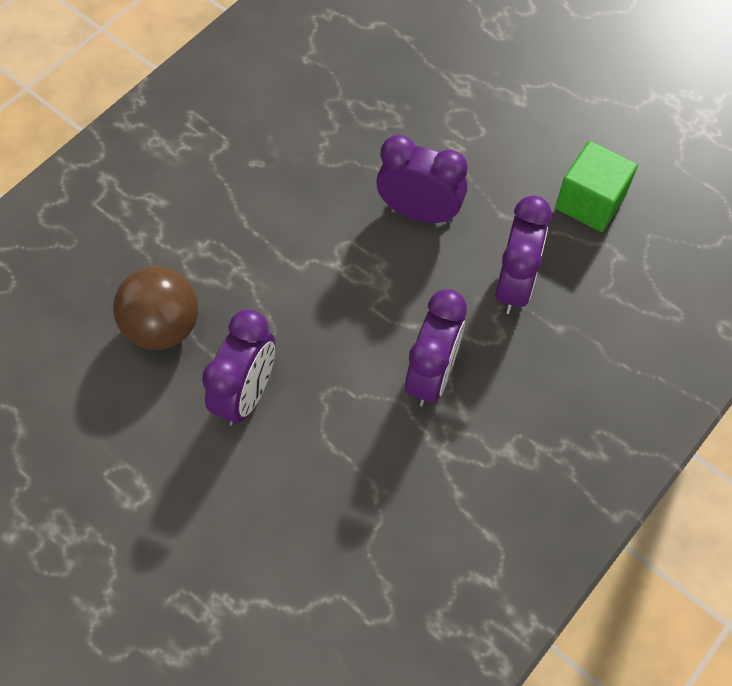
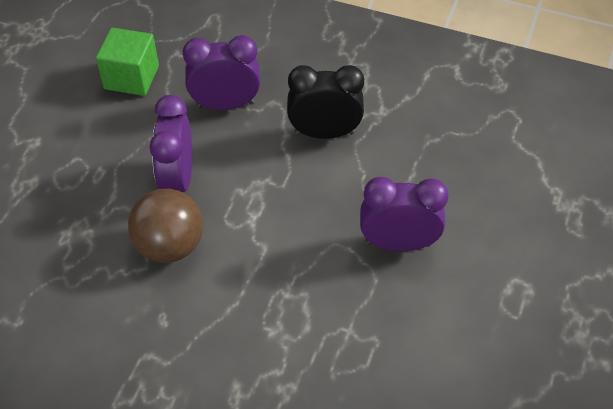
camera: 110 degrees left, 10 degrees down
brown ball [113,266,198,350] -> brown ball moved to [128,188,203,263]
purple clock [405,289,467,407] -> black clock [287,65,364,139]

